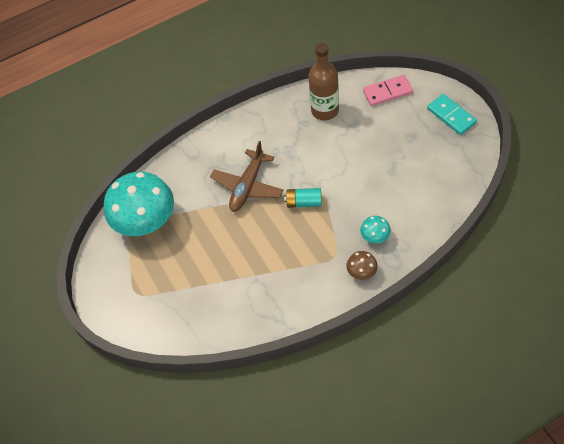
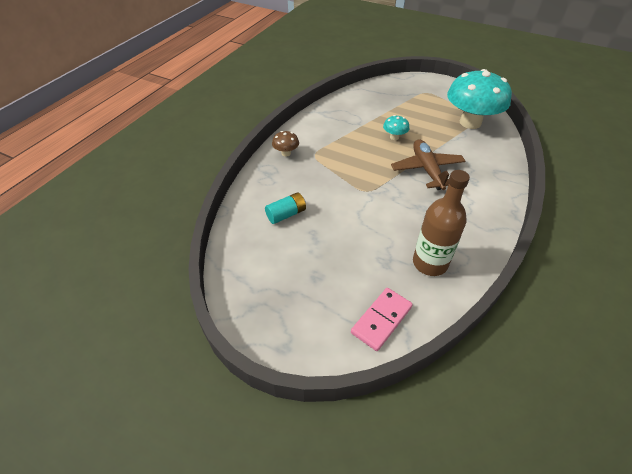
camera: 140 degrees right, 10 degrees down
turquoise battery [284,188,322,208] -> turquoise battery moved to [265,192,306,224]
turquoise mushroom [360,216,391,243] -> turquoise mushroom moved to [383,115,409,140]
turquoise domino [427,94,477,135] -> none

